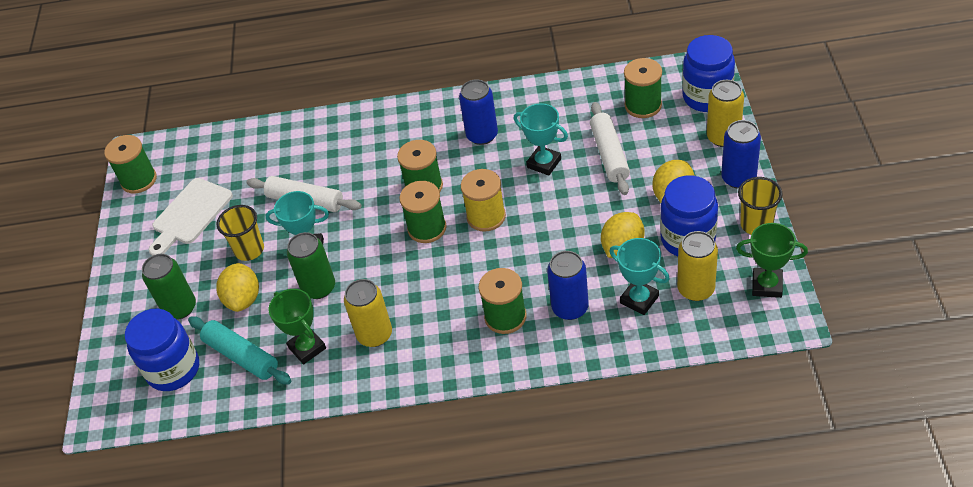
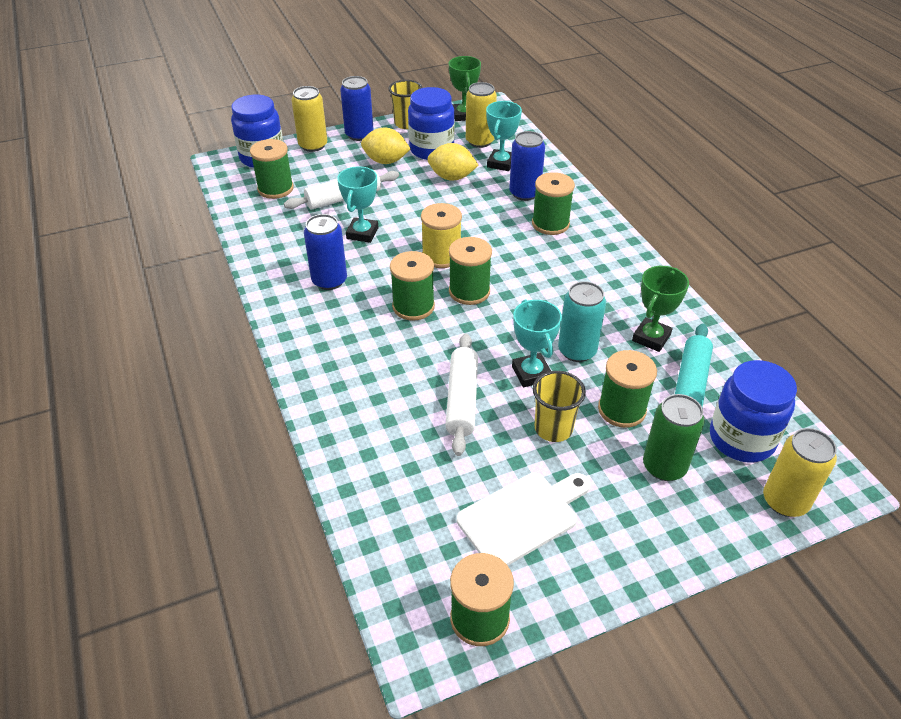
camera: 115 degrees left, 5 degrees down
white cutting board [149,178,233,256] -> white cutting board turned 45 degrees counterclockwise [457,472,591,566]
yellow lemon [216,263,259,312] -> green spool [598,350,657,428]
green can [287,232,335,299] -> turquoise can [558,281,606,362]
yellow can [344,279,392,347] -> yellow can moved to [763,428,837,517]

